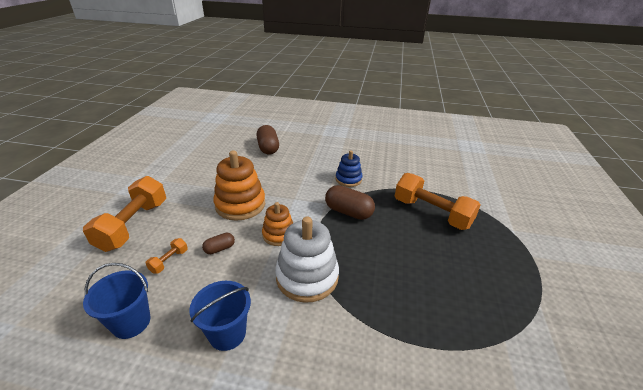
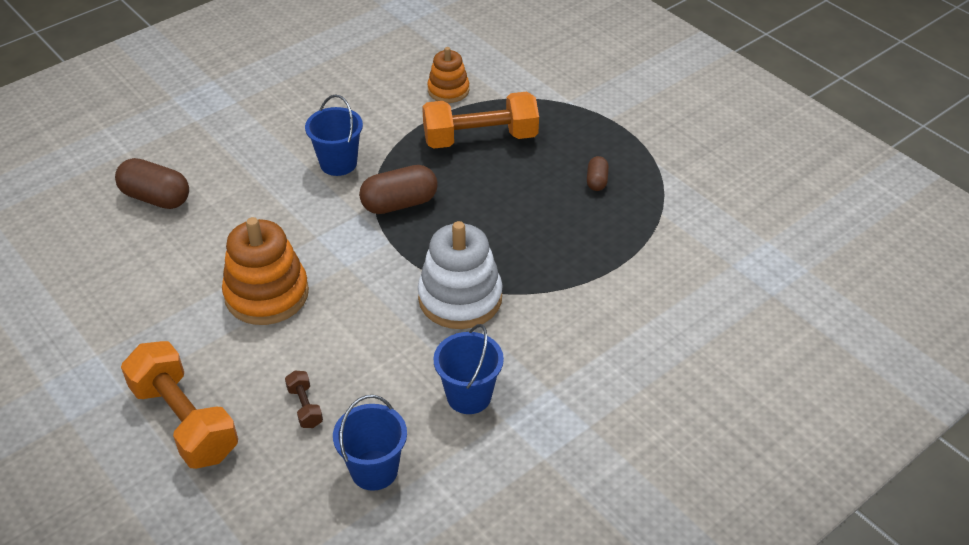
camera: 50 degrees left, 10 degrees up
orange dumbbell [146,238,188,274] -> brown dumbbell [285,371,323,428]
brown capsule [202,233,235,254] -> brown capsule moved to [587,156,609,191]
orange stacking toy [262,202,293,246] -> orange stacking toy moved to [427,47,469,103]
blue stacking toy [336,150,362,187] -> blue bucket [305,95,363,176]

